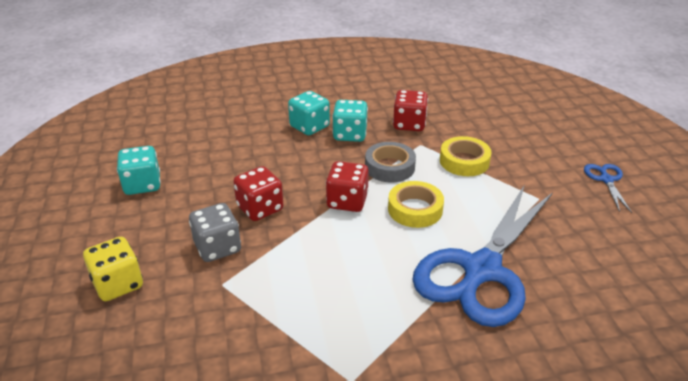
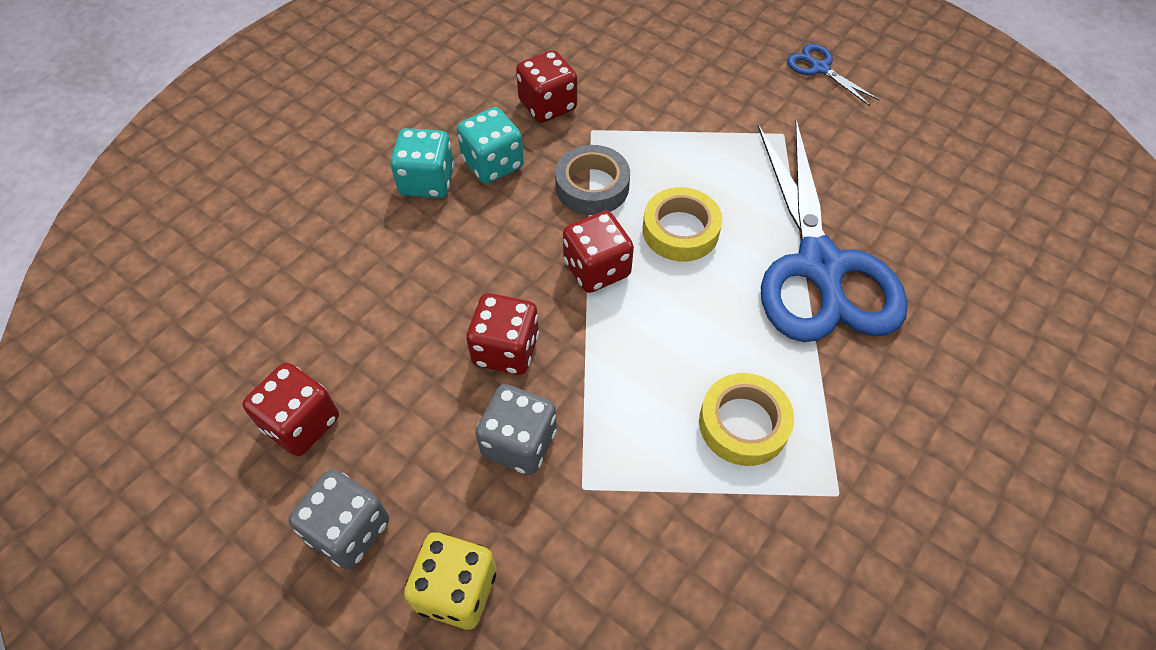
camera: 40 degrees left, 20 degrees up
turquoise dice [117,146,161,195] -> red dice [243,363,339,456]
yellow tape [440,136,492,176] -> yellow tape moved to [699,373,794,466]
none -> grey dice [288,469,389,569]

